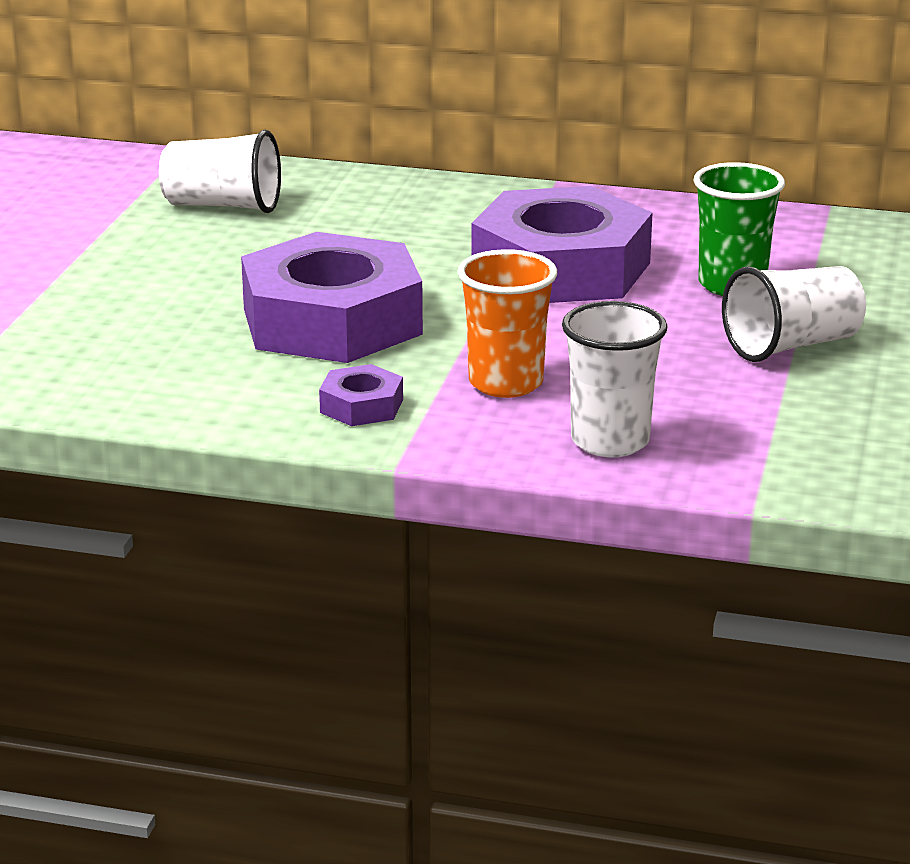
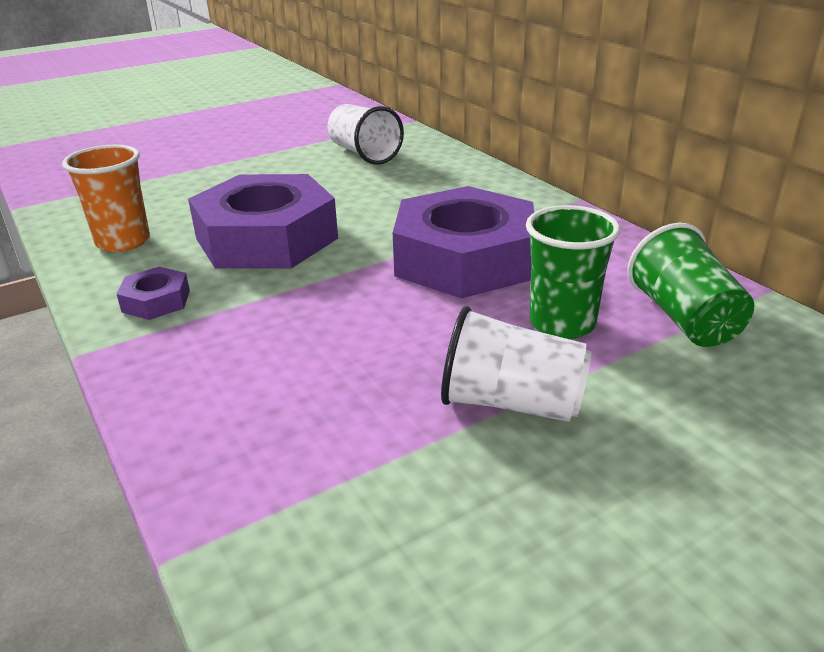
camera: 45 degrees right, 5 degrees up
orange cup [457,249,557,398] -> orange cup moved to [62,145,150,252]
white cup [562,301,668,457] -> none
none -> green cup [628,223,754,347]

